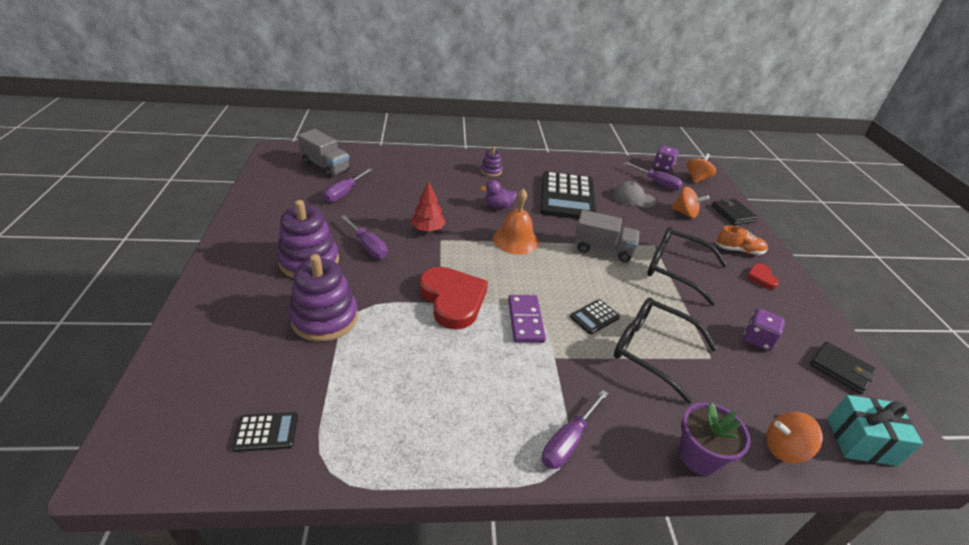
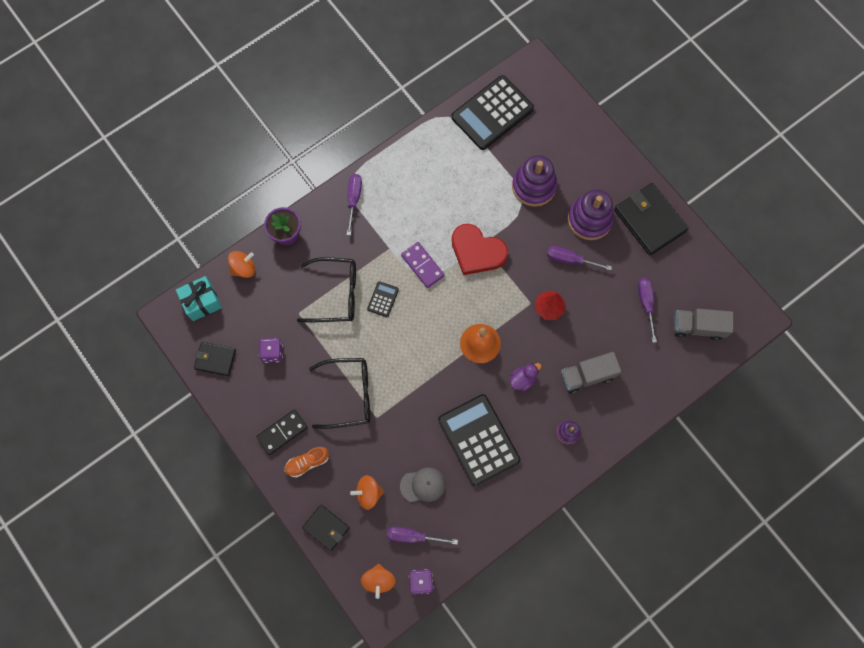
camera: 150 degrees right, 35 degrees up
black calculator [232,412,298,452] -> black calculator [451,75,534,150], size x2.32
grey truck [574,210,639,262] -> grey truck moved to [561,352,621,394]
red heart [746,263,779,289] -> black domino [257,409,308,455]
none -> black wallet [614,183,689,255]

